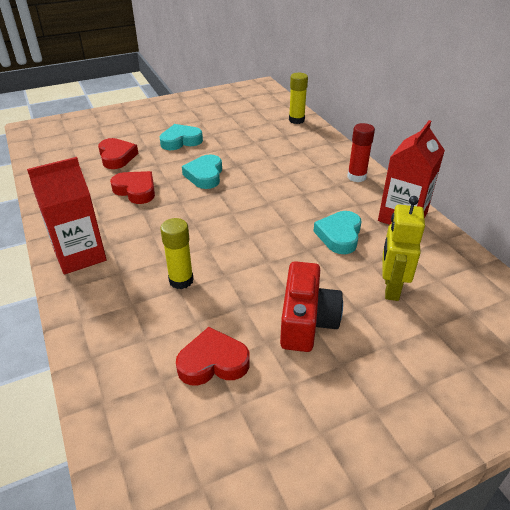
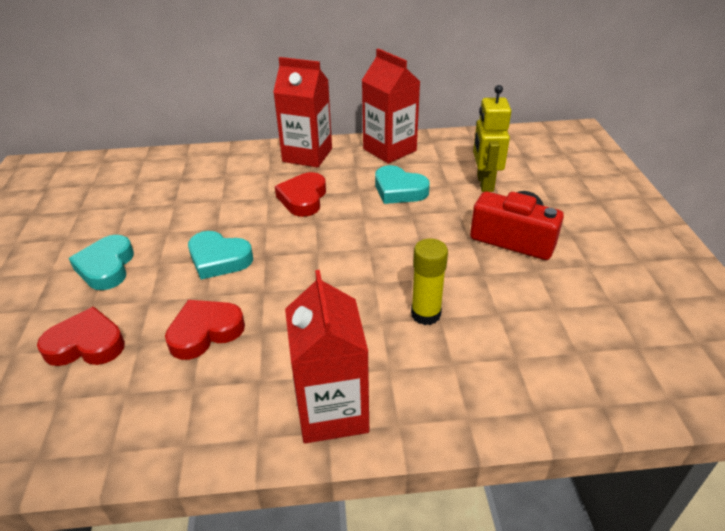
camera: 70 degrees left, 0 degrees up
red heart [176,327,250,386] -> red heart moved to [275,172,326,217]
yellow glue stick [289,73,308,124] -> none
red glue stick [347,123,375,182] -> red carton [273,57,332,168]
yellow robot [382,196,425,301] -> yellow robot turned 60 degrees clockwise [473,85,511,192]

